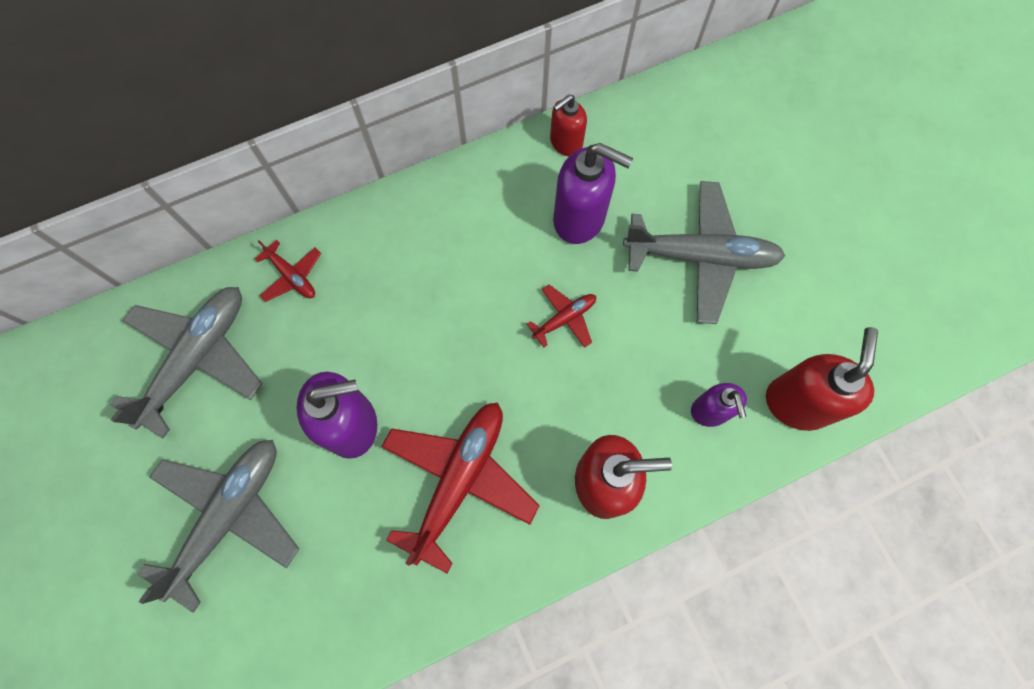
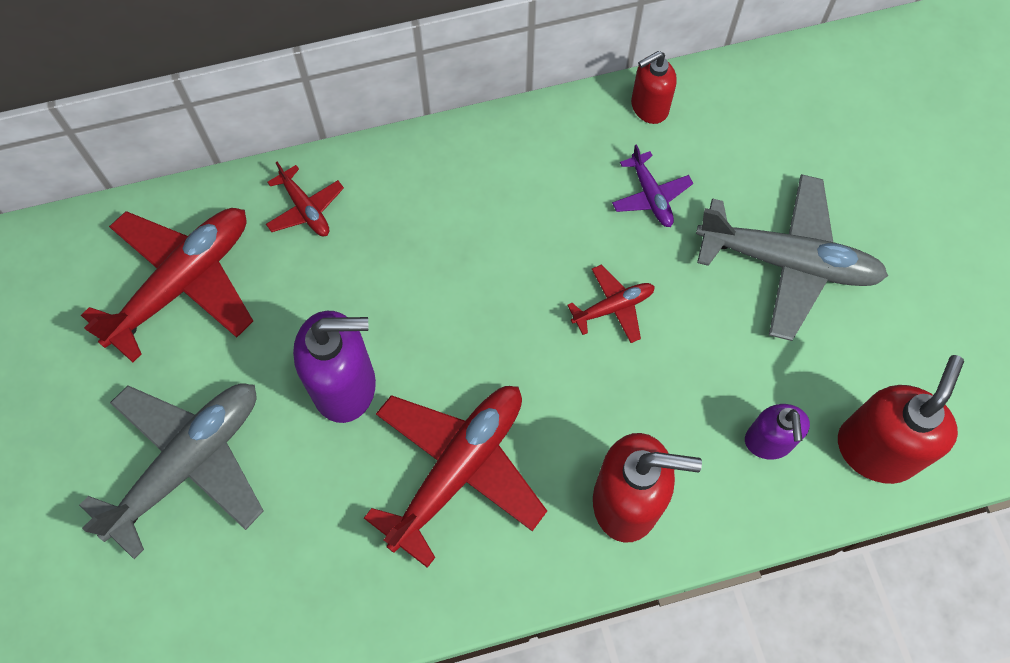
camera: 10 degrees right, 5 degrees down
grey plane [110,287,263,438] -> red plane [81,208,253,362]
purple soap dispenser [553,143,633,244] -> purple plane [612,144,693,227]

